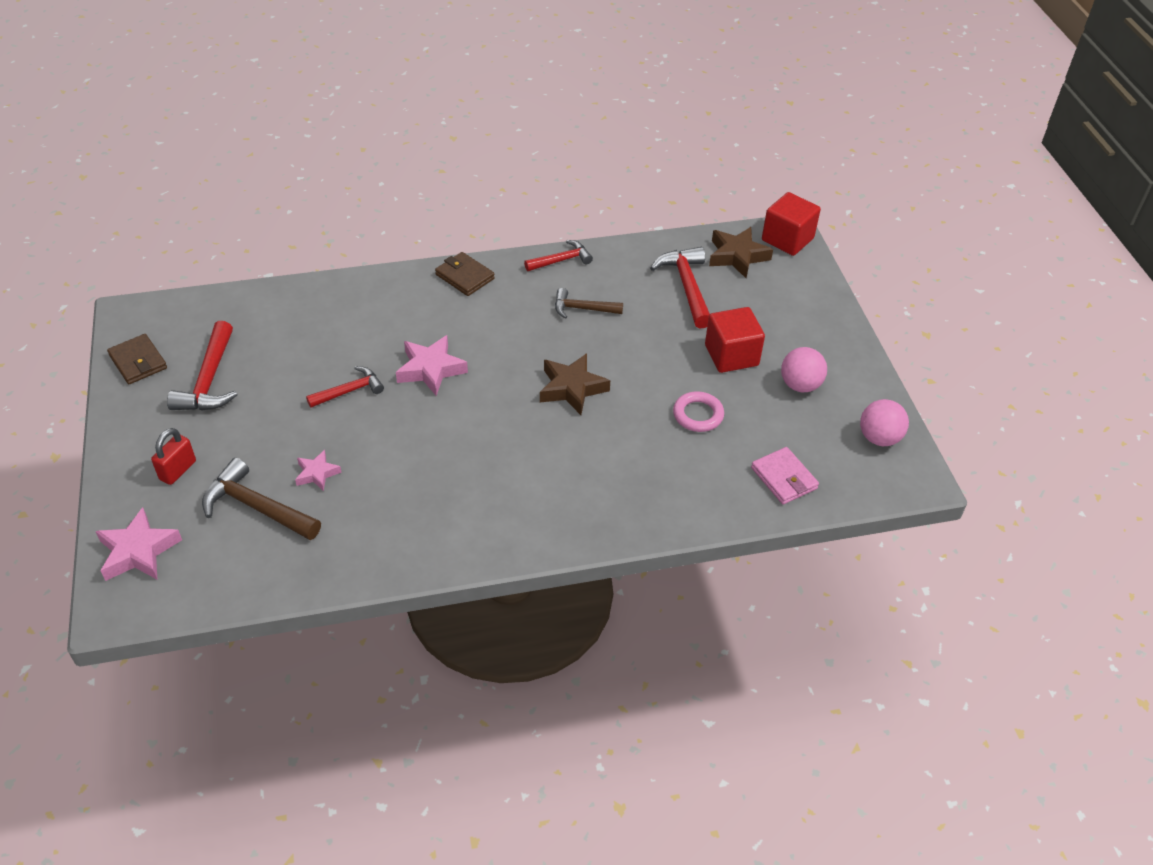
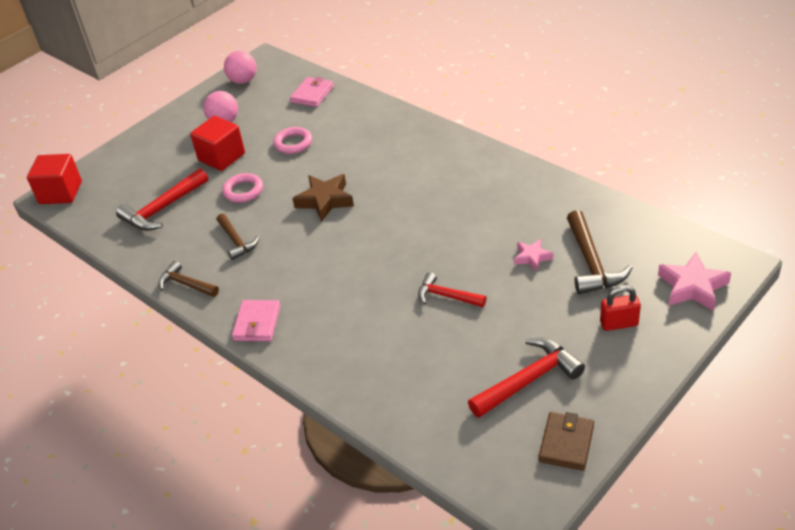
camera: 120 degrees left, 5 degrees down
pink star [396,335,468,396] -> none
brown wallet [435,252,495,296] -> pink wallet [232,300,281,341]
red hammer [524,240,593,271] -> brown hammer [158,261,219,297]
brown star [709,227,773,278] -> none
none -> pink ring [222,173,263,203]

